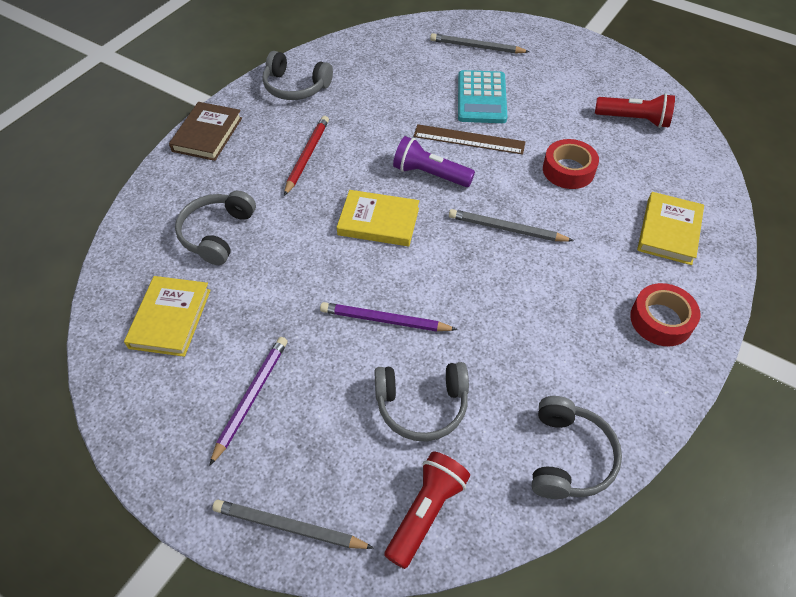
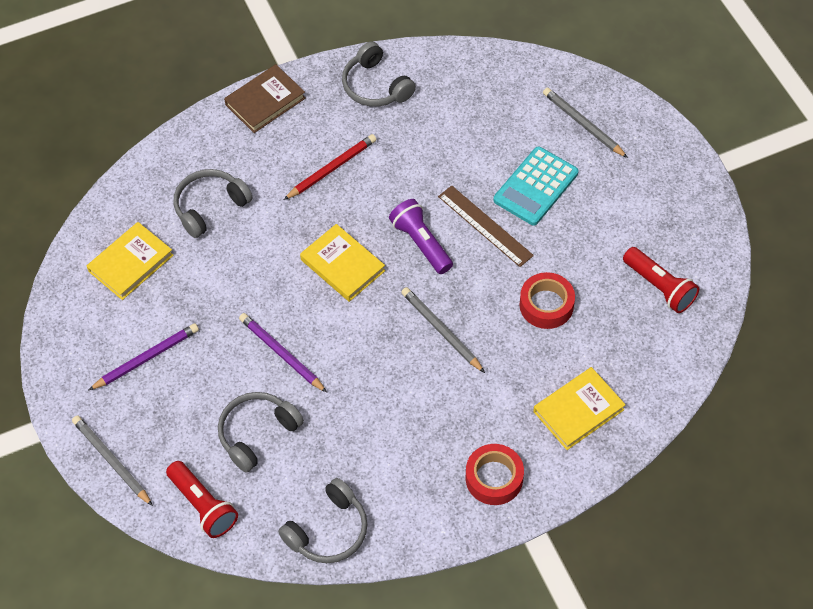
camera: 35 degrees right, 5 degrees up
grey headphones [374,362,469,441] -> grey headphones turned 105 degrees clockwise [218,392,304,473]
red flashlight [384,452,470,569] -> red flashlight turned 75 degrees clockwise [166,461,238,538]

